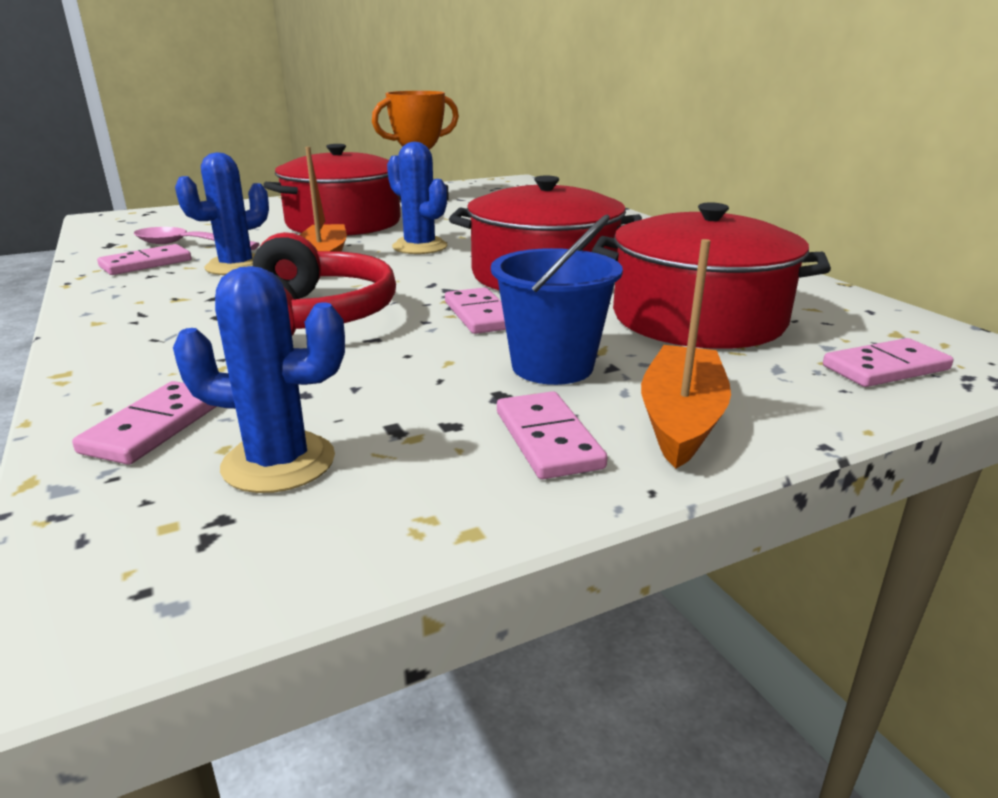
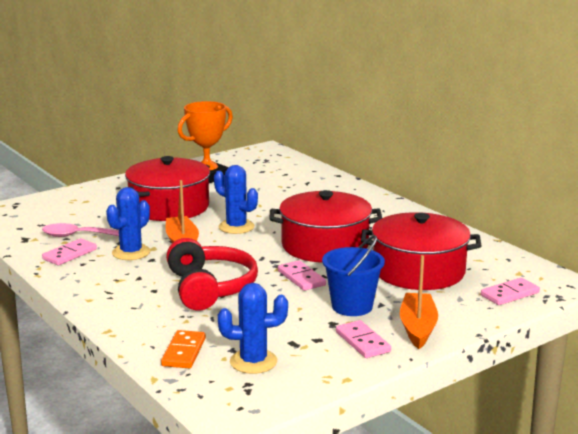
camera: 10 degrees left, 5 degrees down
pink domino [72,381,217,465] -> orange domino [161,330,206,368]

